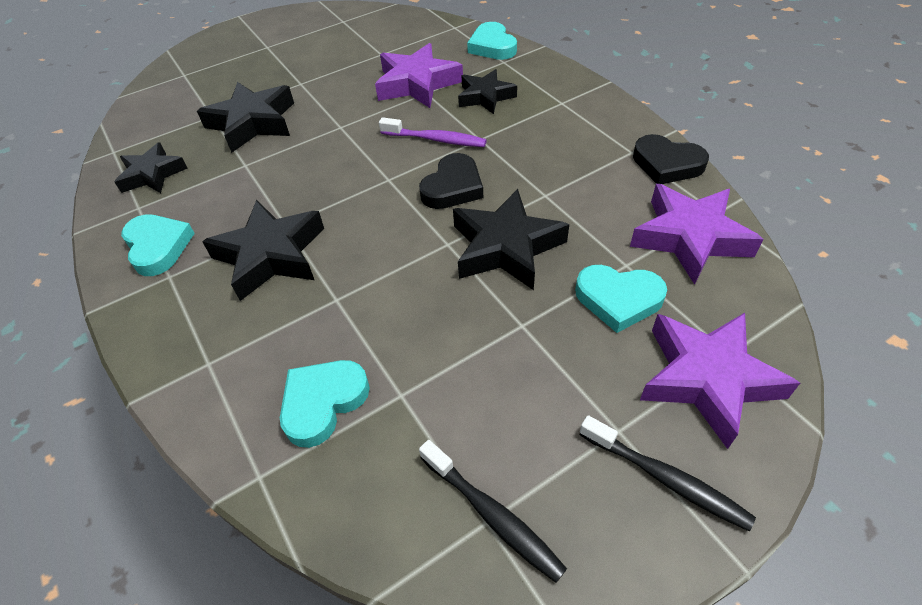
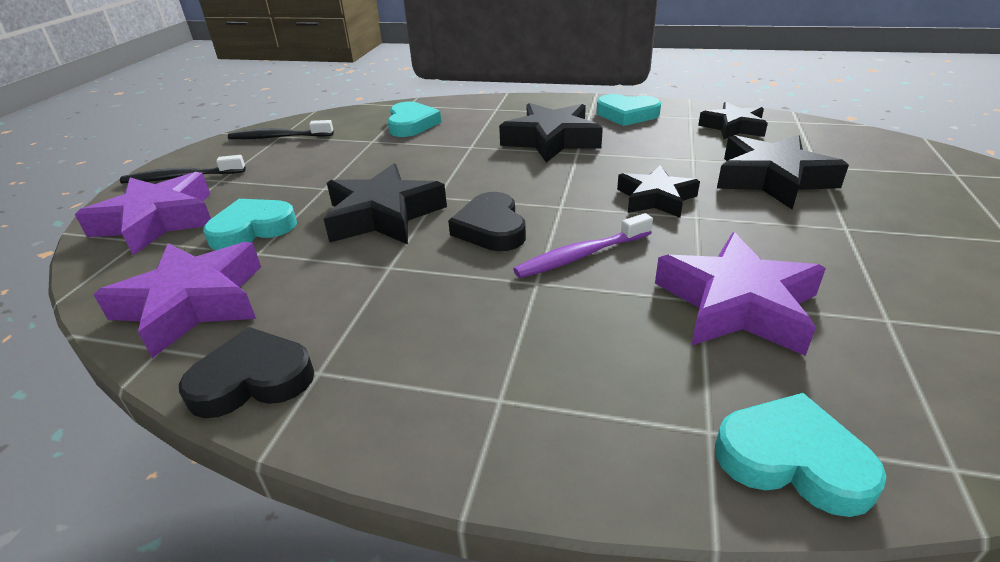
camera: 135 degrees right, 15 degrees down
black star [458,69,517,114] -> black star moved to [617,165,700,218]

